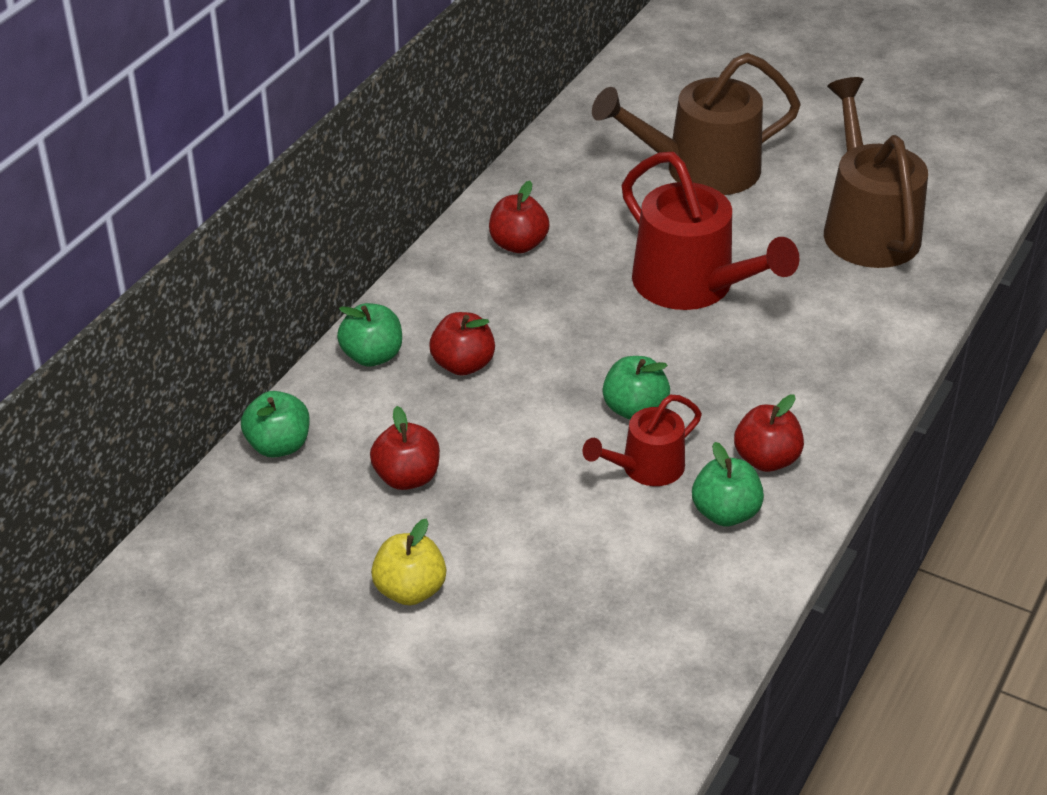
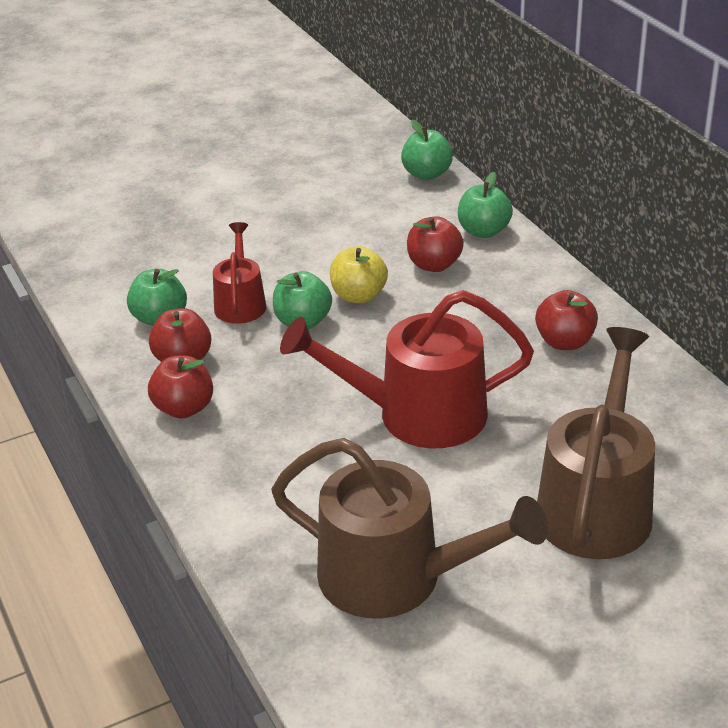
camera: 125 degrees right, 5 degrees down
red apple [370,406,440,490] -> red apple moved to [148,355,213,419]
yellow apple [371,519,446,605] -> yellow apple moved to [330,246,388,303]

